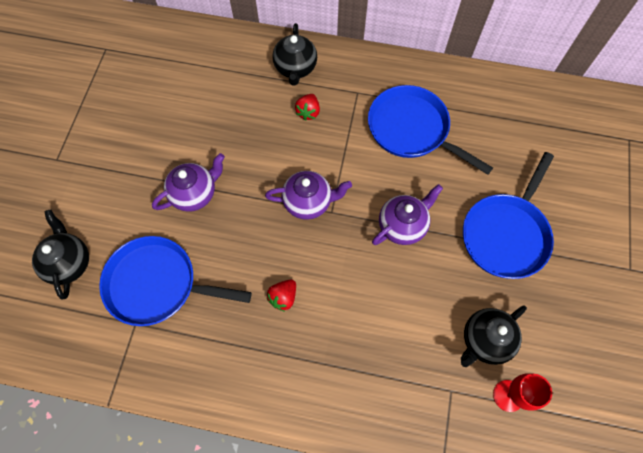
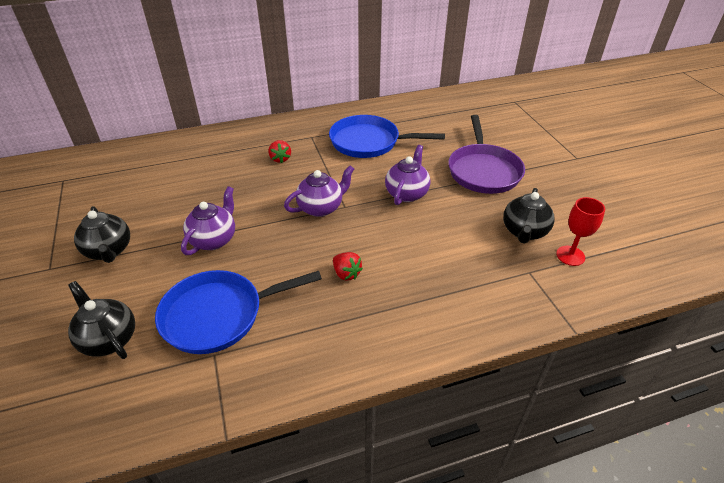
camera: 30 degrees left, 25 degrees down
red strawberry [267,279,296,312] -> red strawberry turned 45 degrees counterclockwise [333,252,363,281]
black teapot [273,23,317,86] -> black teapot moved to [74,206,130,263]
blue pan [463,152,554,279] -> purple pan [448,115,525,194]

